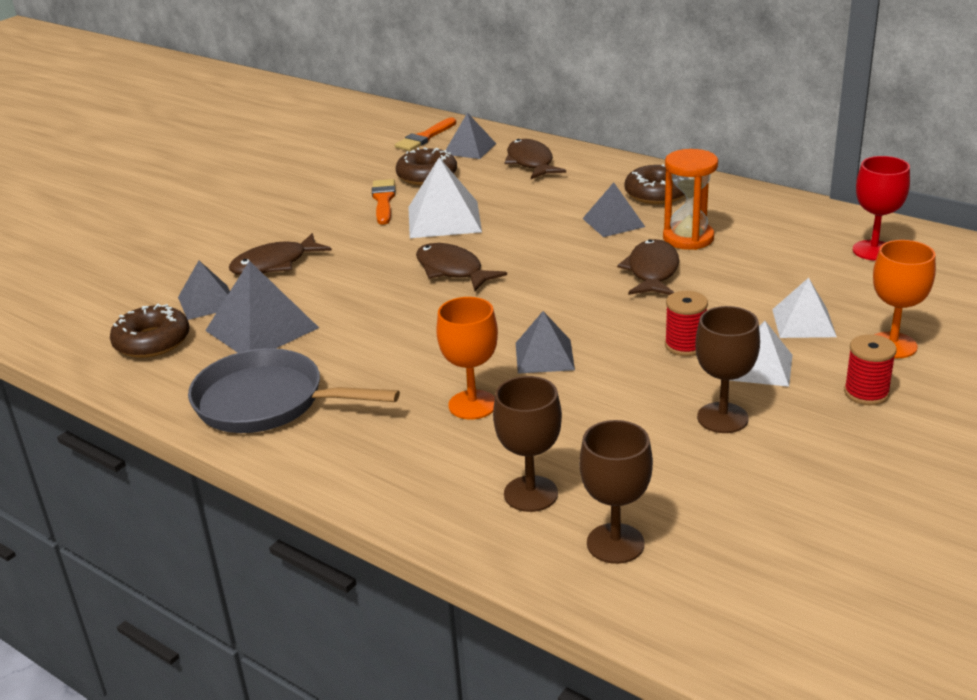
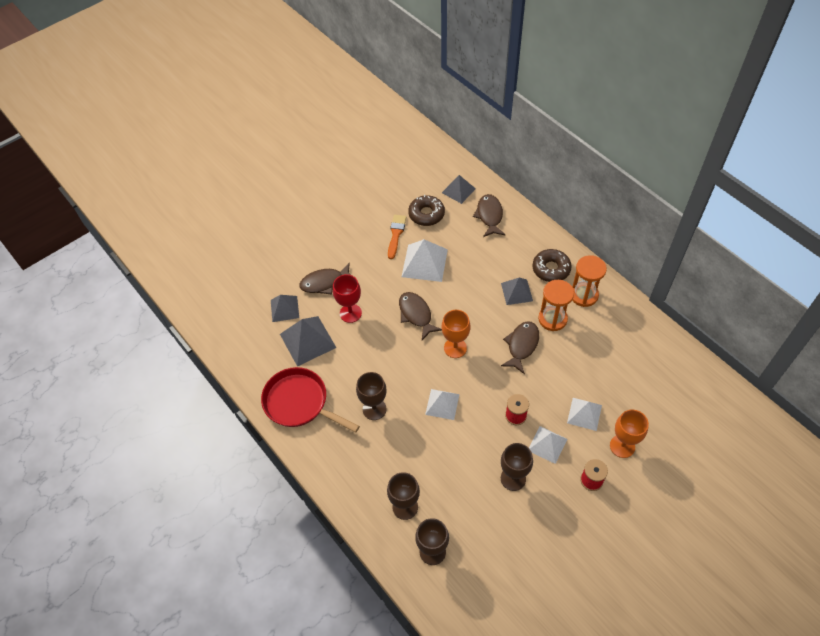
camera: 15 degrees right, 25 degrees up
brown donut [110,304,189,358] -> none
grey pan [188,348,400,433] -> red pan [261,367,360,433]
orange brush [395,117,456,151] -> none
orange goblet [436,297,498,419] -> orange goblet moved to [442,310,470,358]
grey pyramid [516,311,575,374] -> white pyramid [425,389,460,420]
red goblet [853,156,910,261] -> red goblet moved to [333,274,362,323]
none -> brown goblet [356,372,387,420]
none -> orange hourglass [572,255,607,307]

